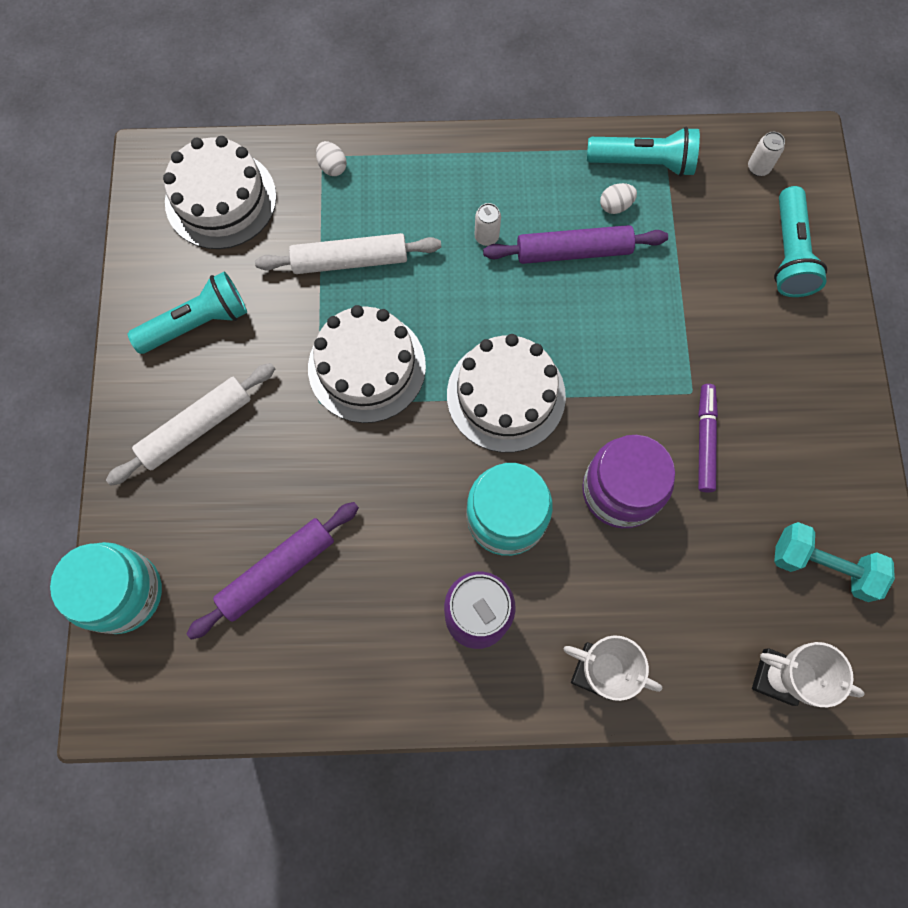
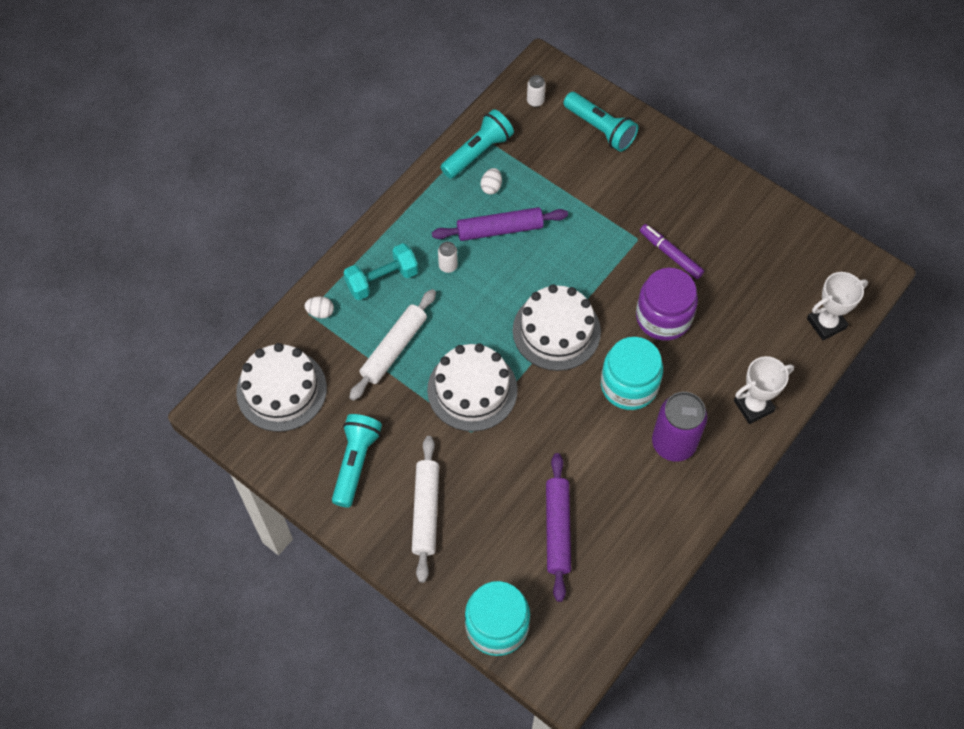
camera: 50 degrees left, 10 degrees down
purple rolling pin [483,225,668,264] -> purple rolling pin turned 45 degrees clockwise [432,207,568,241]
turquoise dumbbell [774,522,895,602] -> turquoise dumbbell moved to [343,243,418,300]

